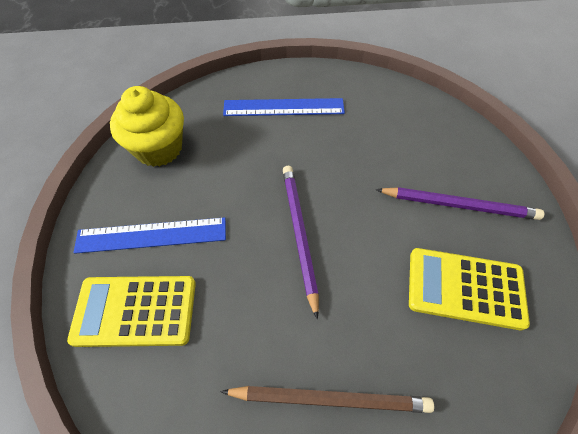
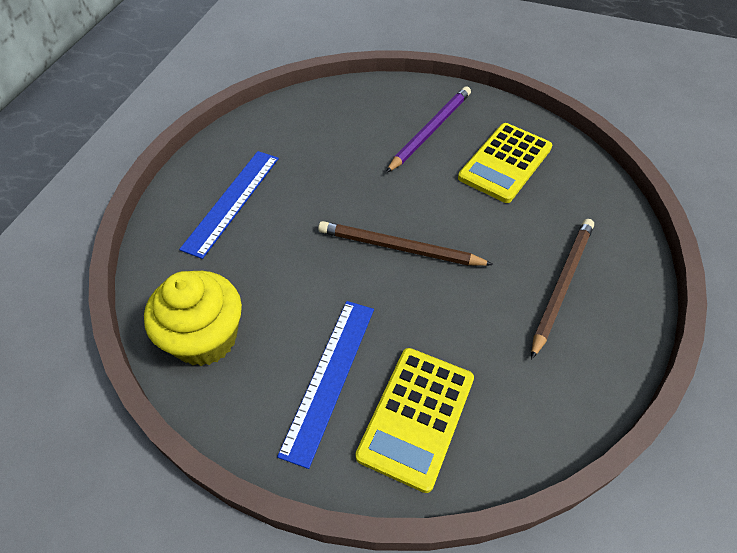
camera: 65 degrees left, 5 degrees down
purple pencil [283,166,319,320] -> brown pencil [318,221,494,266]

